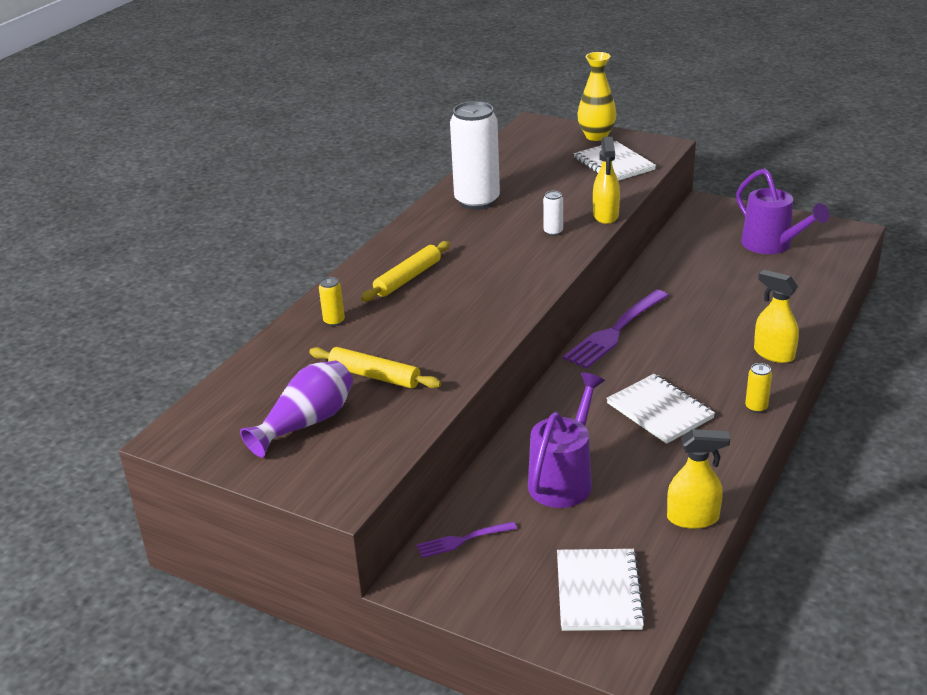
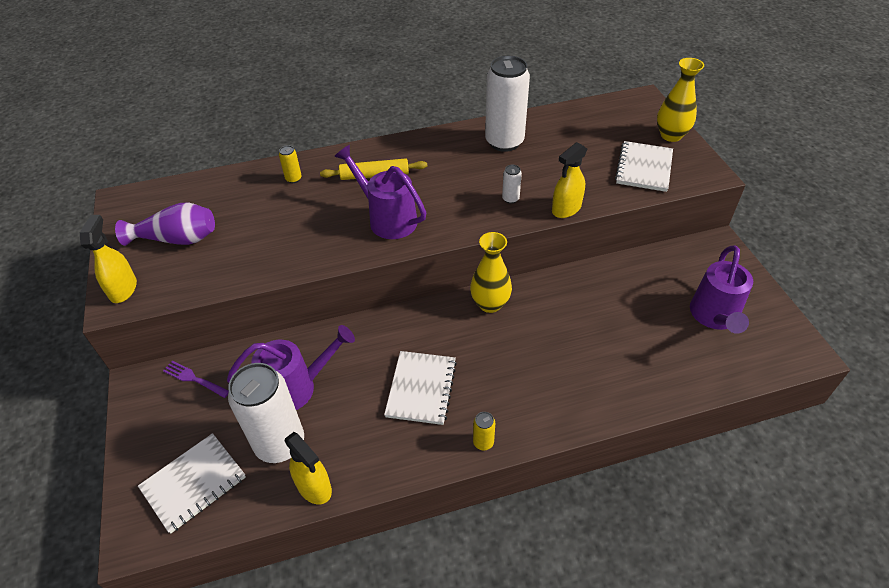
camera: 45 degrees right, 15 degrees up
yellow rolling pin [309,347,441,388] -> none
purple fork [563,290,669,369] -> yellow vase [470,232,512,313]
yellow spray bottle [754,270,799,363] -> yellow spray bottle moved to [80,215,137,303]
none -> white can [228,363,304,463]
none -> purple watering can [334,145,426,239]

